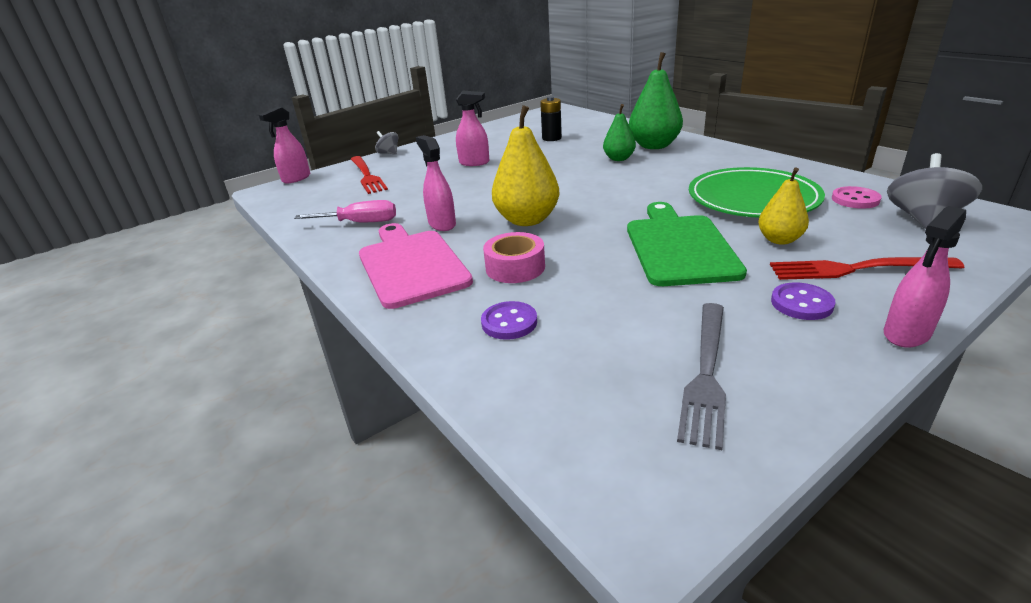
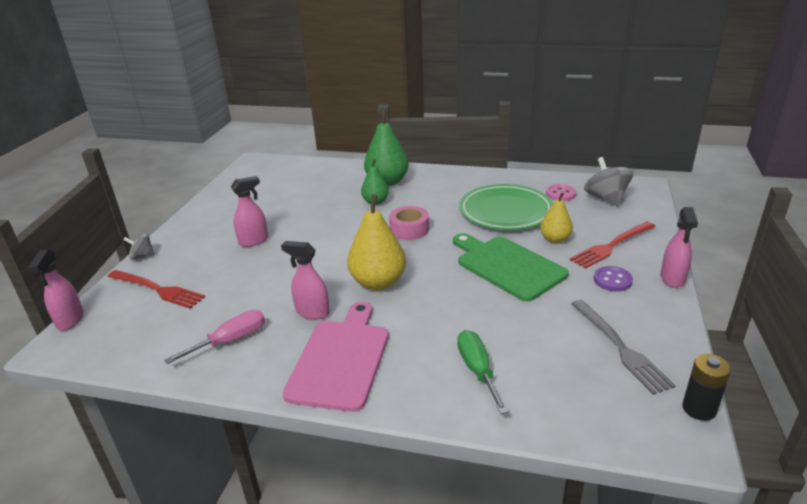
camera: 40 degrees left, 0 degrees up
pink cutting board [359,223,473,309] -> pink cutting board turned 75 degrees clockwise [283,302,389,412]
purple button [481,301,537,340] -> green screwdriver [457,330,508,414]
pink tape [483,232,545,283] -> pink tape moved to [389,206,429,240]
black battery [540,96,562,141] -> black battery moved to [682,354,731,421]

